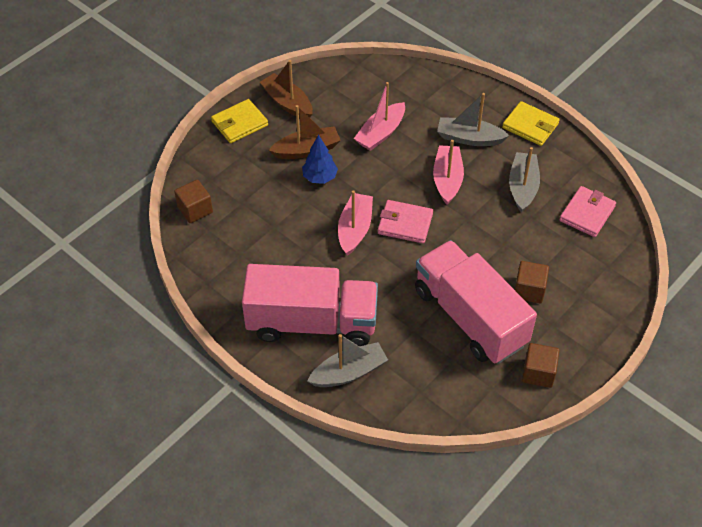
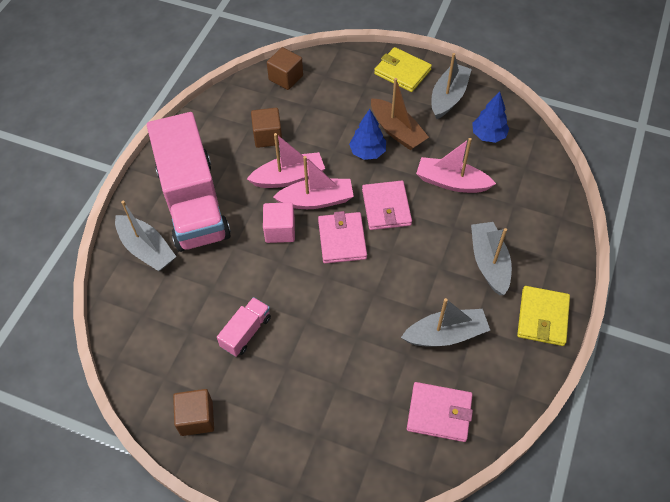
camera: 70 degrees right, 5 degrees up
brown boat [260,60,313,118] -> grey boat [431,53,472,119]
pink truck [415,240,537,364] -> pink truck [217,297,271,357], size x0.42
pink boat [433,140,464,205] -> pink boat moved to [247,133,325,188]
brown cube [515,261,549,303] -> brown cube moved to [251,108,282,148]
none -> pink cube [263,202,295,243]
none -> pink wallet [362,181,412,230]
none -> blue tree [472,91,509,143]

